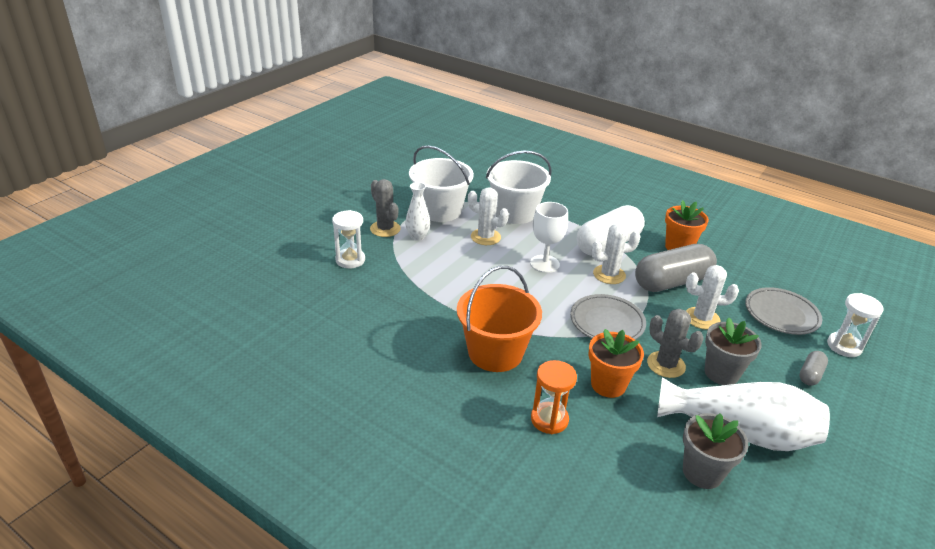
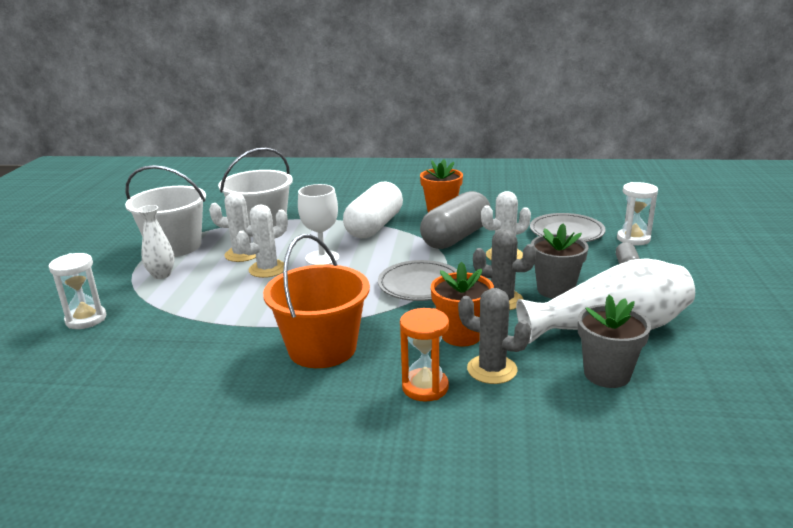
camera: 25 degrees left, 10 degrees down
grey cactus [370,179,401,237] -> grey cactus moved to [458,288,531,384]
white cactus [591,223,641,284] -> white cactus moved to [236,205,288,278]

